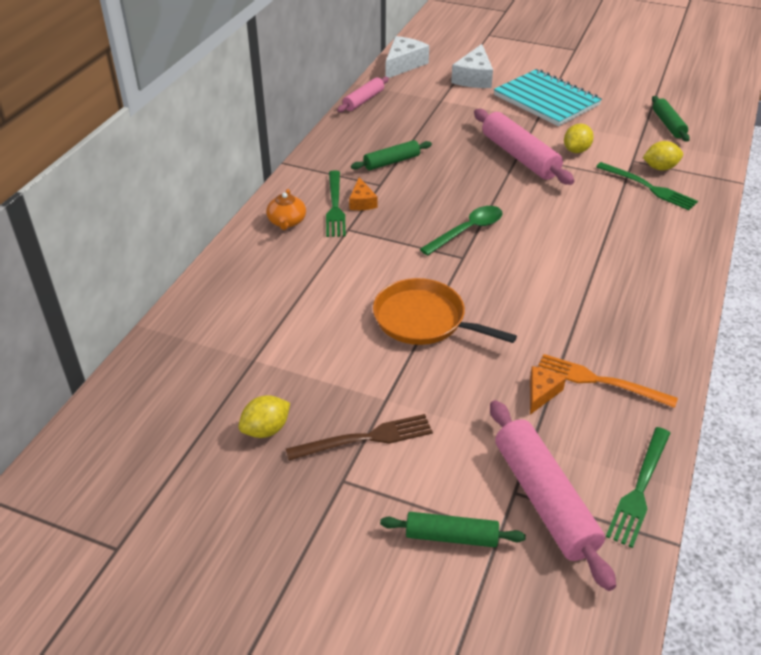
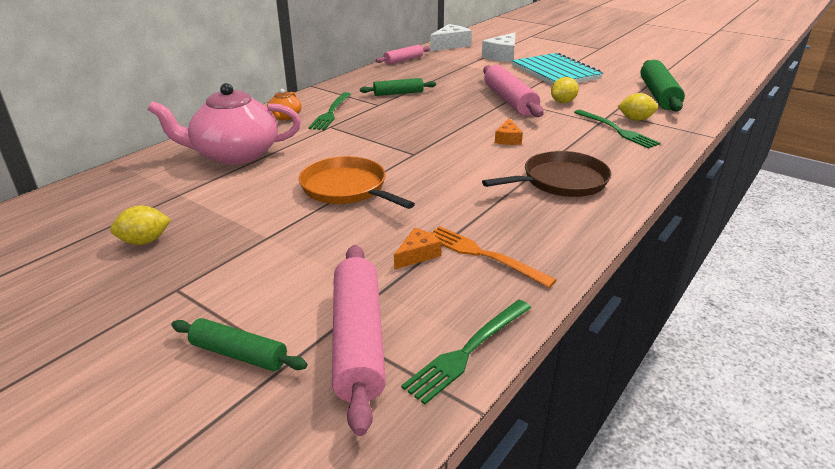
camera: 15 degrees right, 10 degrees down
brown fork [286,414,433,460] -> none
orange cheese [349,177,377,210] -> orange cheese moved to [495,118,523,145]
green spoon [420,206,503,256] -> none
green rolling pin [652,96,690,142] -> green rolling pin [640,60,685,111], size x1.71
none -> pink teapot [148,83,301,165]
none -> brown pan [482,151,611,197]

